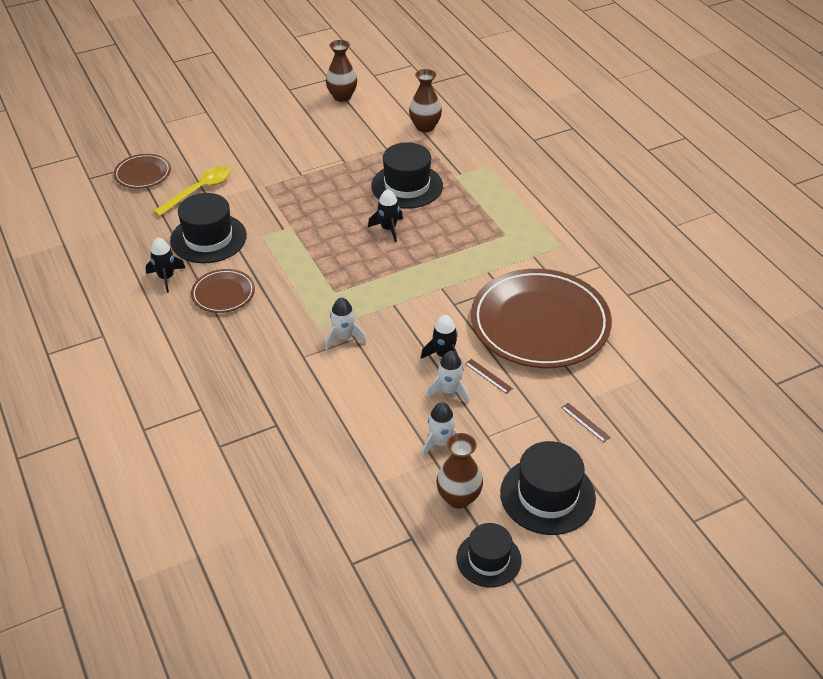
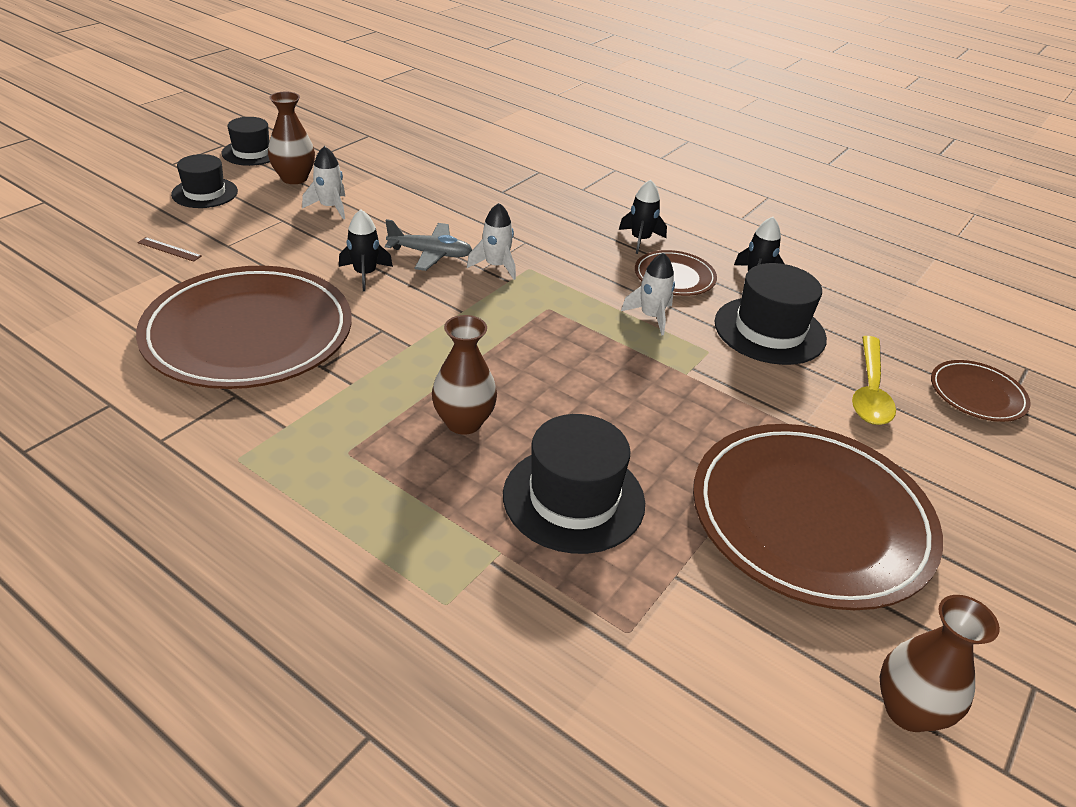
camera: 150 degrees right, 5 degrees down
black rocket [368,189,403,242] -> black rocket moved to [619,180,667,254]
brown vase [409,69,442,132] -> brown vase moved to [432,315,497,435]
white rocket [426,351,469,404] -> white rocket moved to [621,252,675,336]
brown ruler [465,359,513,394] -> none
black hat [500,441,596,535] -> black hat [171,154,238,208], size x0.65
none -> grey plane [385,219,472,271]
none -> brown plate [693,424,943,610]

